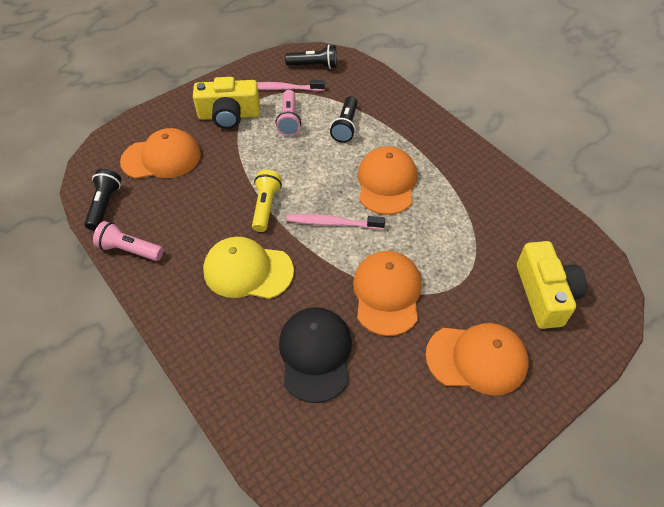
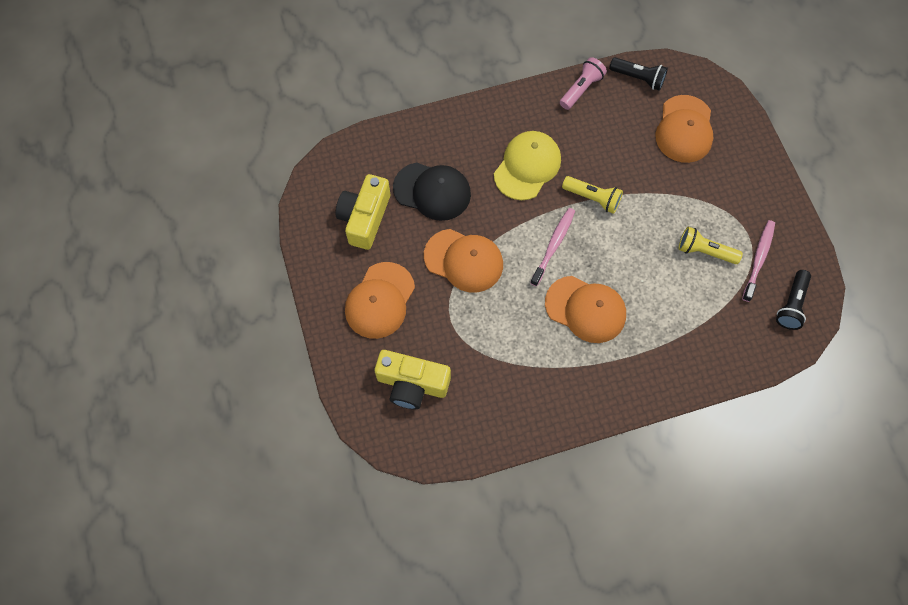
camera: 110 degrees right, 15 degrees up
yellow camera [193,77,260,129] -> yellow camera moved to [336,174,390,250]
pink flashlight [276,90,301,136] -> yellow flashlight [679,227,743,264]
black flashlight [330,96,358,143] -> none

